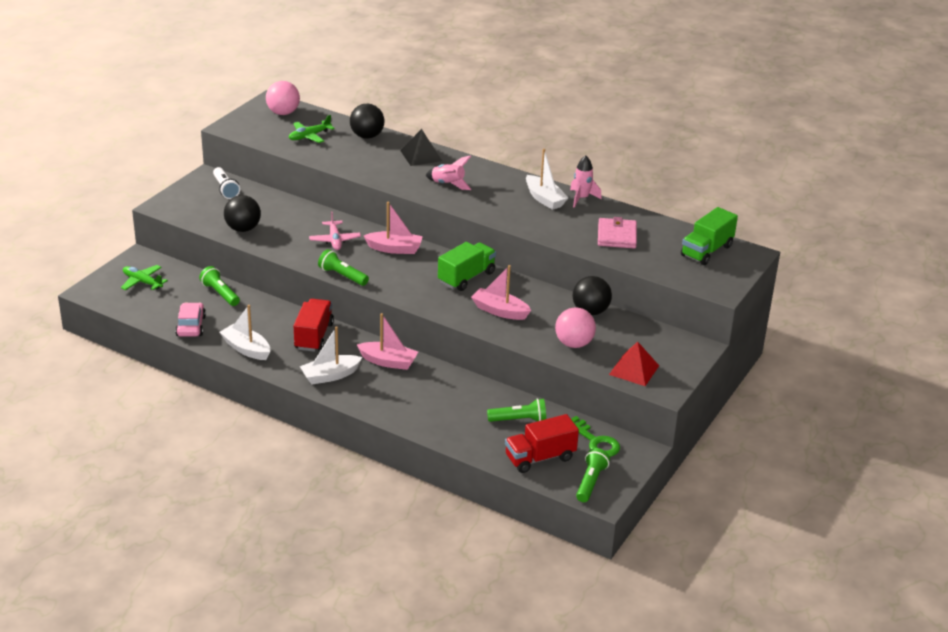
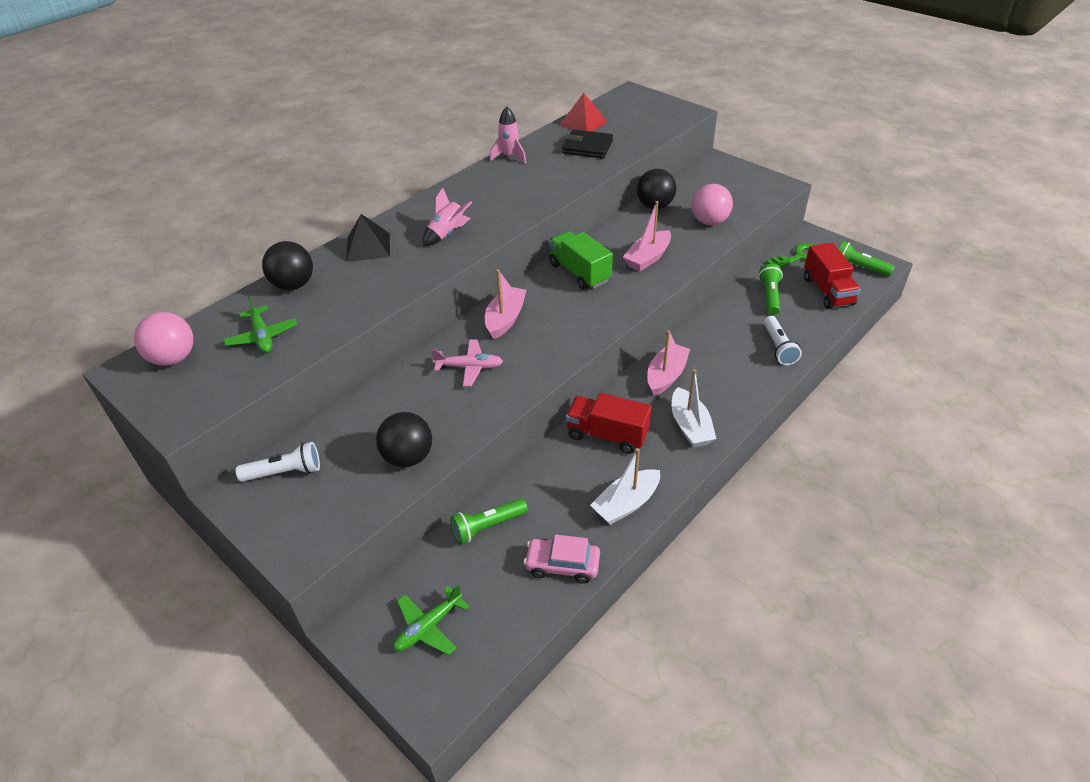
camera: 75 degrees left, 10 degrees up
green flashlight [318,249,369,286] -> none
white boat [526,149,568,210] -> none
pink wallet [598,217,637,249] -> black wallet [562,129,613,159]
red pyramid [609,342,659,386] -> red pyramid moved to [560,93,608,132]
green truck [681,207,738,265] -> none
none -> white flashlight [764,316,802,365]

